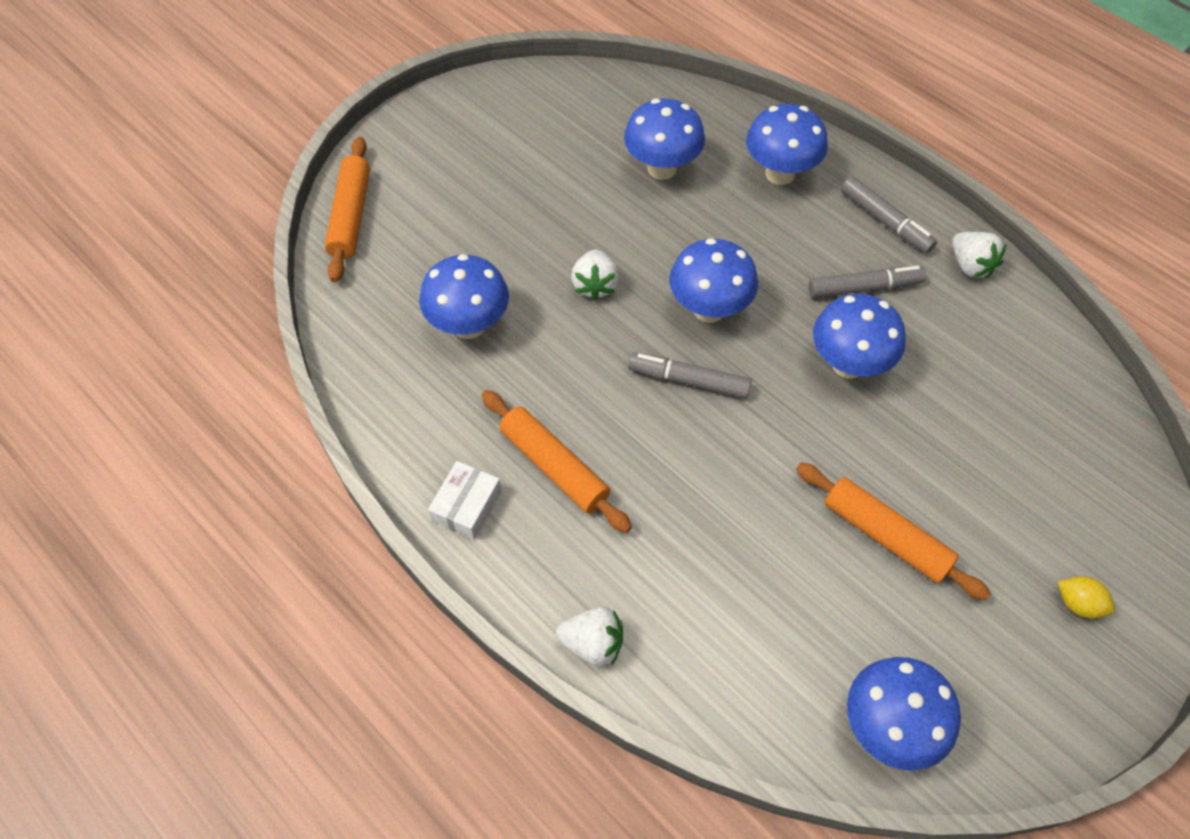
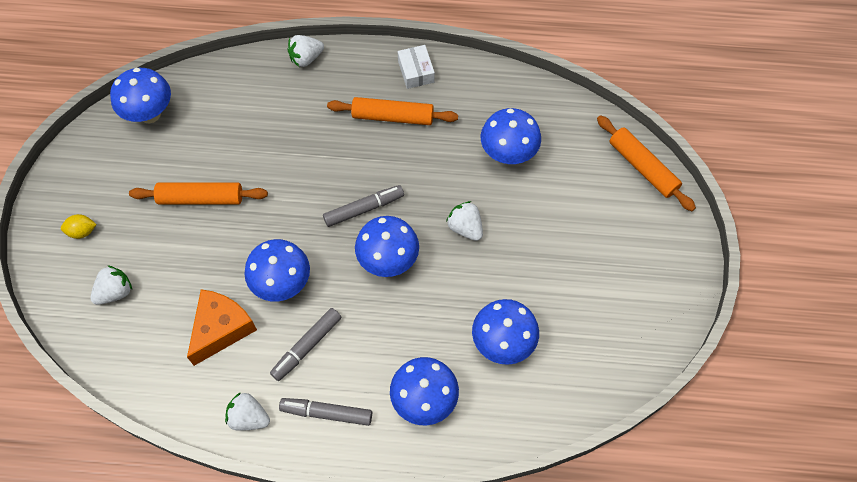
camera: 140 degrees right, 5 degrees up
none -> white strawberry [91,265,132,305]
none -> orange cheese [187,289,257,366]

